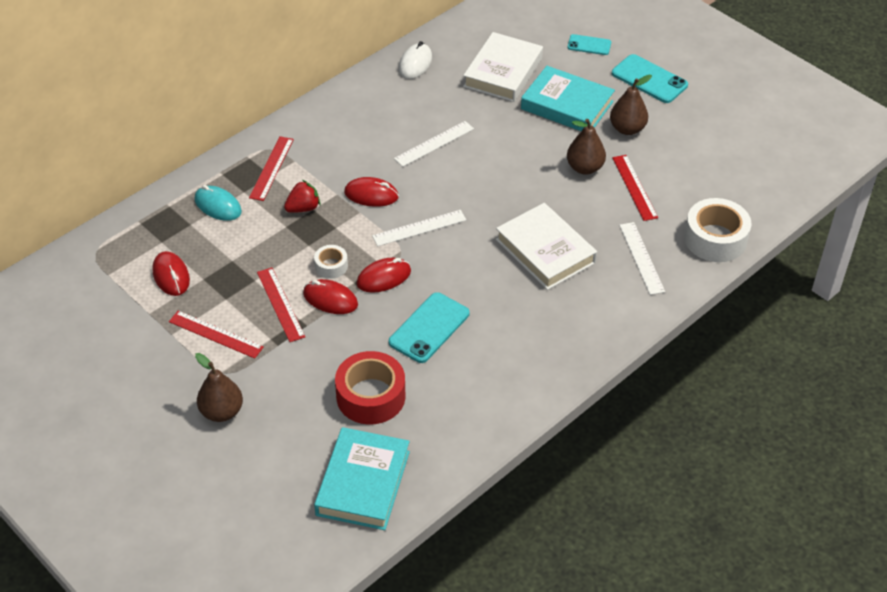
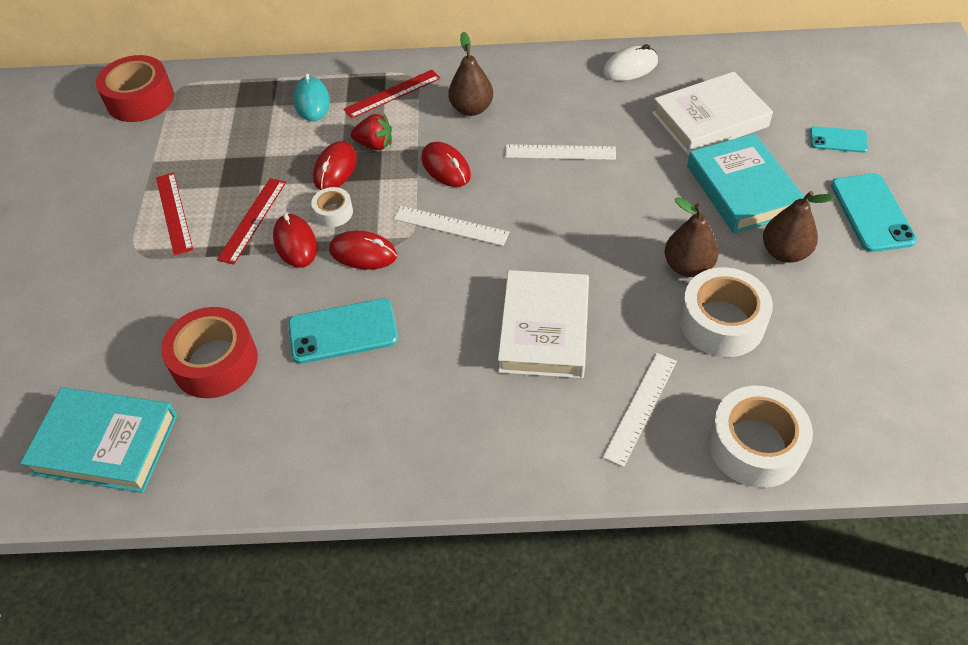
camera: 45 degrees right, 5 degrees up
red mouse [152,251,190,296] -> red mouse moved to [313,141,357,190]
brown pear [195,353,243,422] -> brown pear moved to [448,32,493,116]
turquoise book [314,427,410,530] -> turquoise book turned 45 degrees clockwise [20,387,177,493]
turquoise phone [568,34,611,55] -> turquoise phone turned 45 degrees counterclockwise [810,126,868,153]
red ruler [612,155,658,221] -> white tape [680,267,773,357]
none -> red tape [96,55,174,122]

